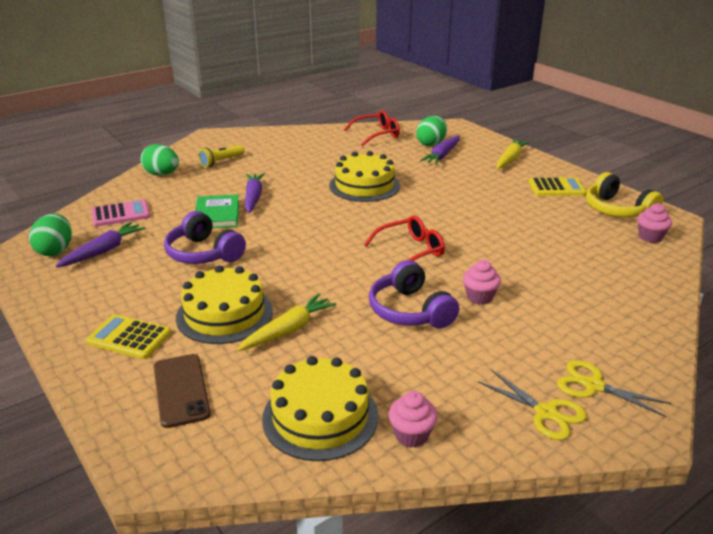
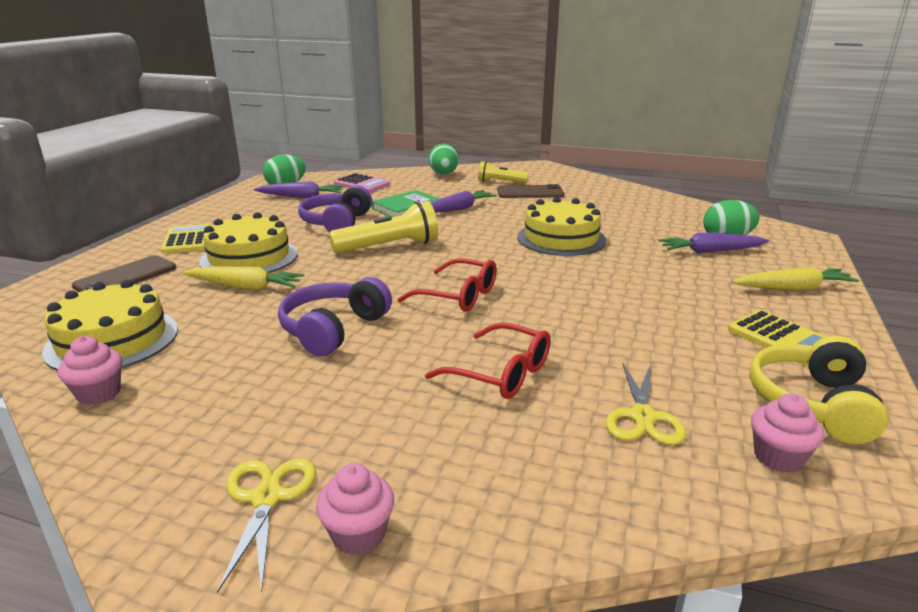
camera: 55 degrees right, 5 degrees down
red glasses [344,110,400,146] -> red glasses moved to [425,323,551,399]
pink cupcake [463,260,501,305] -> pink cupcake moved to [316,463,394,555]
yellow scissors [478,370,587,440] -> yellow scissors moved to [606,363,686,445]
none -> yellow flashlight [329,201,438,253]
none -> brown phone [497,184,564,198]

